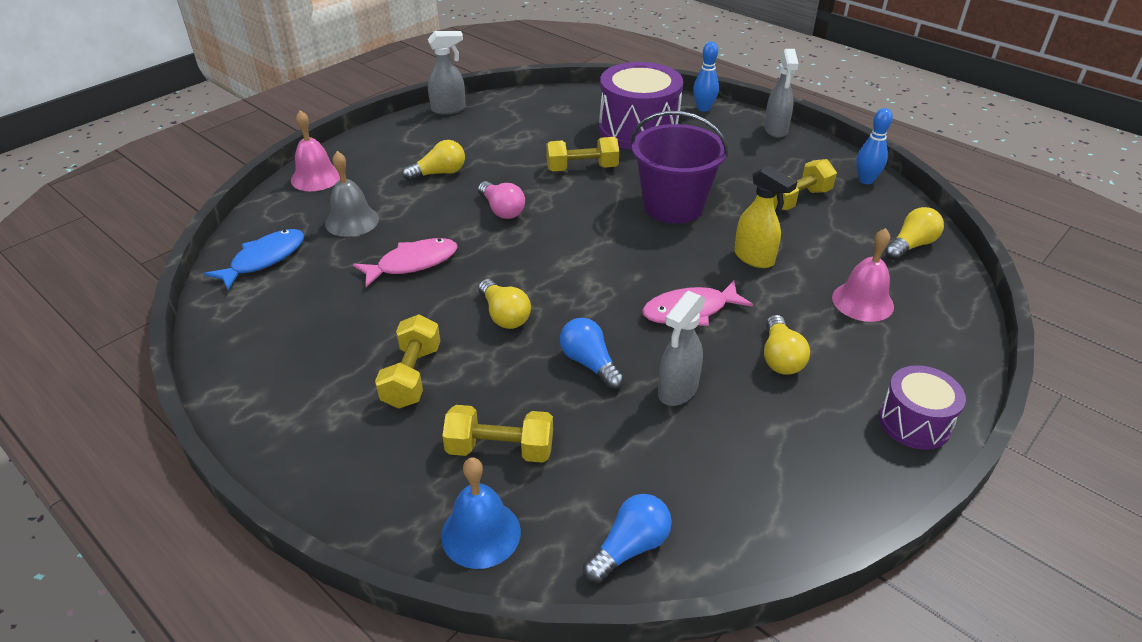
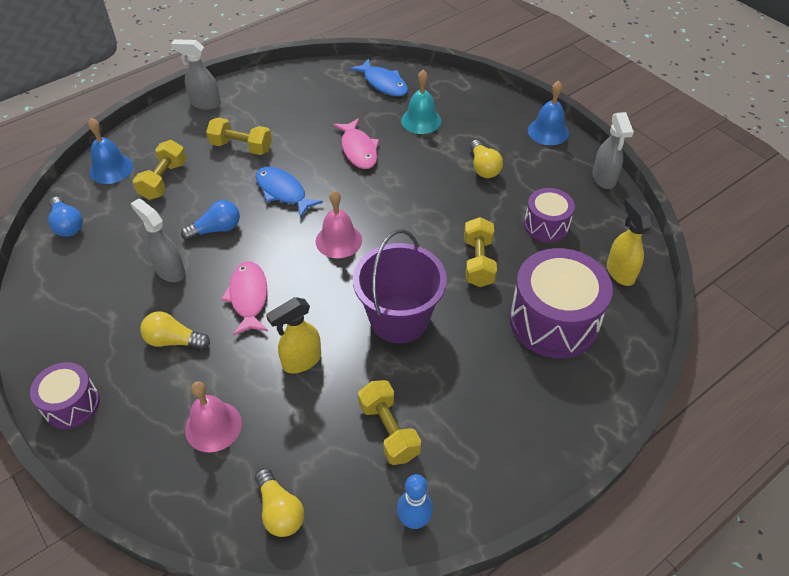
camera: 100 degrees right, 10 degrees up
pink bell [291,110,340,191] -> pink bell moved to [316,190,362,258]
grey bell [325,151,379,237] -> turquoise bell [401,70,441,134]
pink light bulb [478,181,525,219] -> none
yellow light bulb [478,279,531,329] -> blue fish [256,167,323,218]
blue bowling pin [693,42,719,112] -> none
grey spray bottle [764,49,799,138] -> grey spray bottle moved to [171,39,221,110]
none -> purple drum [524,188,575,242]
none -> blue bell [528,81,569,145]
none -> yellow spray bottle [607,197,652,286]

